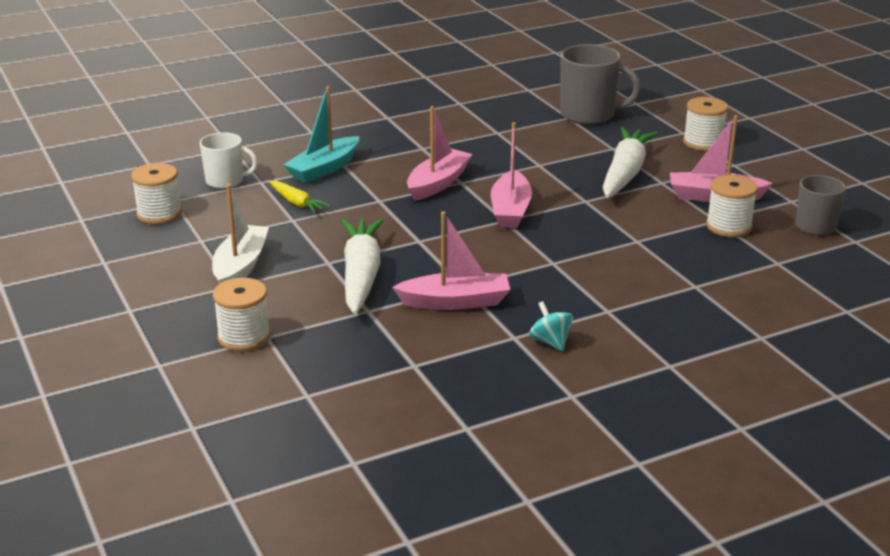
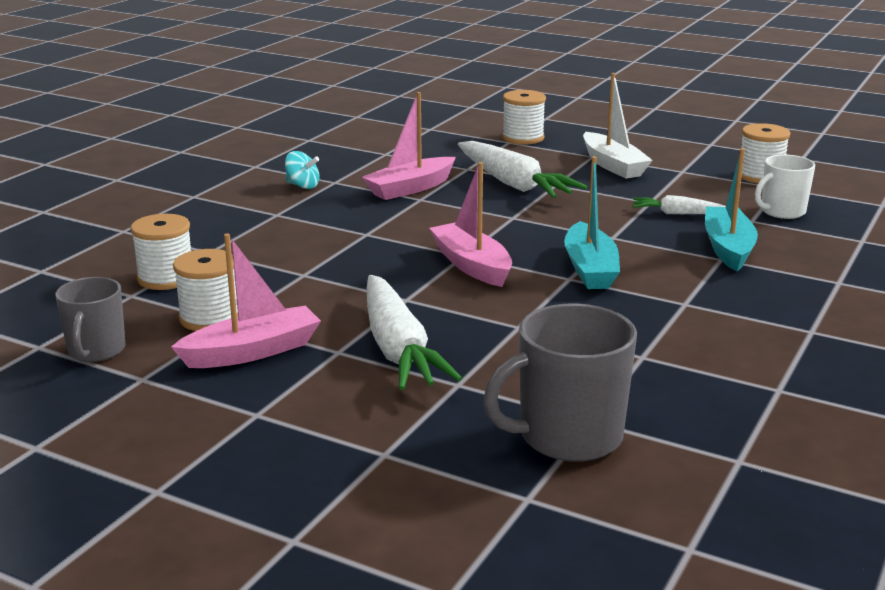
camera: 145 degrees right, 5 degrees down
yellow carrot [269,181,331,213] -> white carrot [632,195,726,214]
pink boat [407,106,472,201] -> turquoise boat [564,156,620,289]
white spool [683,97,728,151] -> white spool moved to [130,214,191,290]

